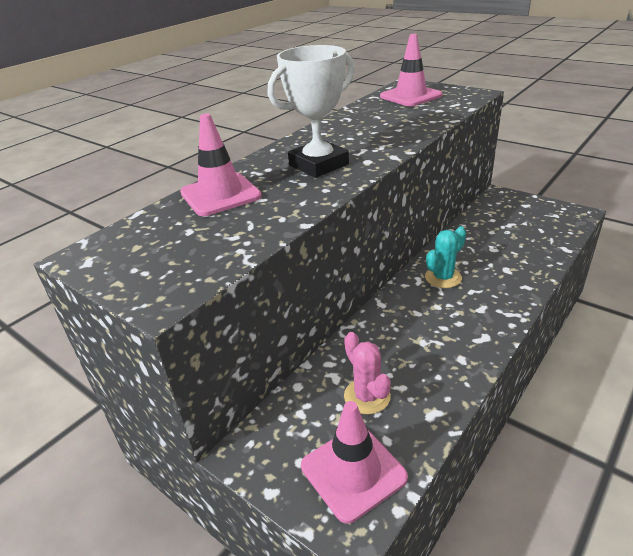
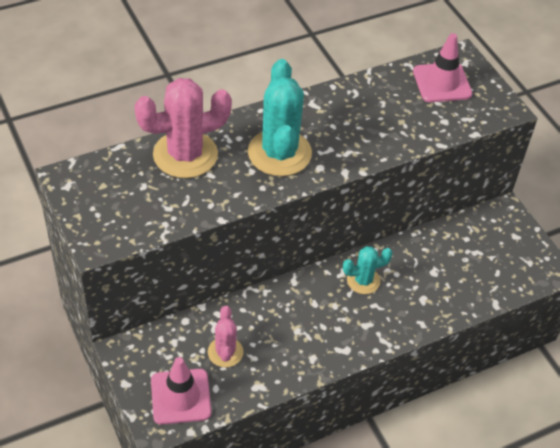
camera: 20 degrees right, 15 degrees up
pink traffic cone [180,113,262,216] -> pink cactus [134,78,232,178]
white trophy [268,45,355,178] -> turquoise cactus [248,59,312,176]

